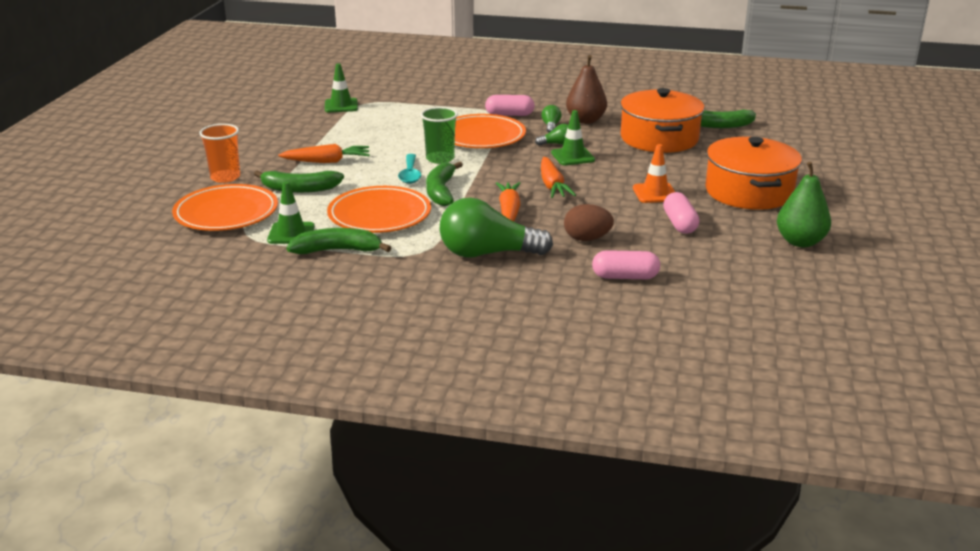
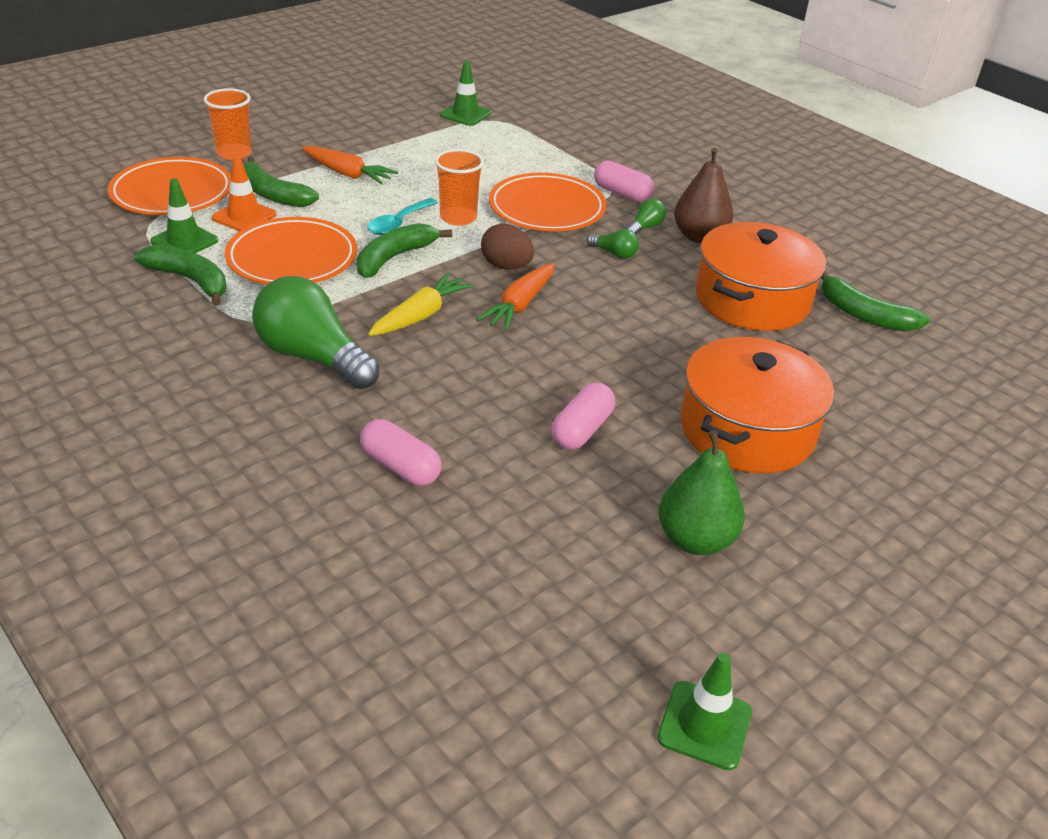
camera: 35 degrees right, 10 degrees up
green cup [420,107,458,164] -> orange cup [435,149,484,226]
orange carrot [496,182,521,222] -> yellow carrot [368,272,474,336]
green traffic cone [551,110,595,165] -> green traffic cone moved to [657,653,752,770]
brown egg [564,204,614,241] -> brown egg moved to [481,224,534,270]
orange traffic cone [633,144,675,203] -> orange traffic cone moved to [212,155,277,231]

